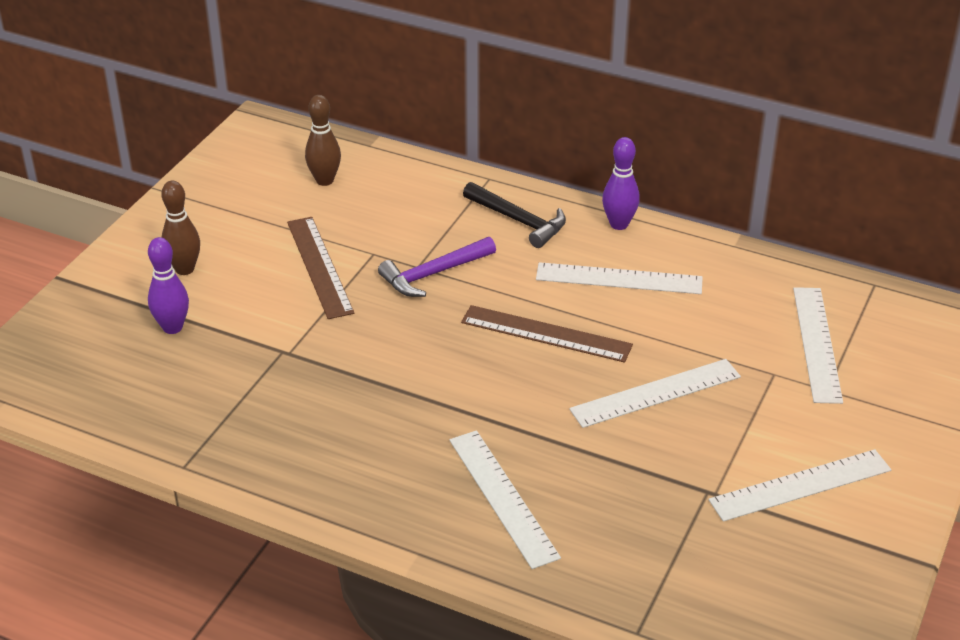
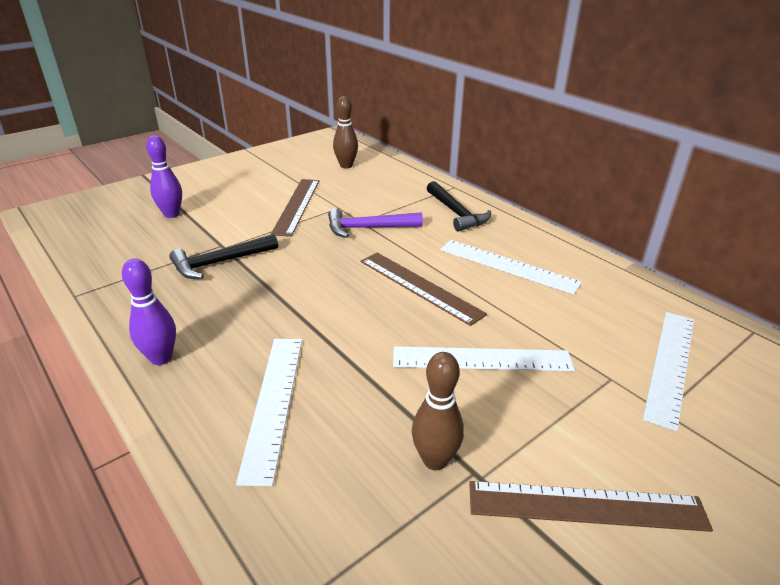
camera: 25 degrees right, 5 degrees down
brown bowling pin [161,181,200,275] -> brown bowling pin moved to [412,352,464,470]
purple bowling pin [602,137,640,230] -> purple bowling pin moved to [122,258,176,365]
white ruler [709,449,891,522] -> brown ruler [469,481,713,532]
none -> black hammer [169,234,278,279]

